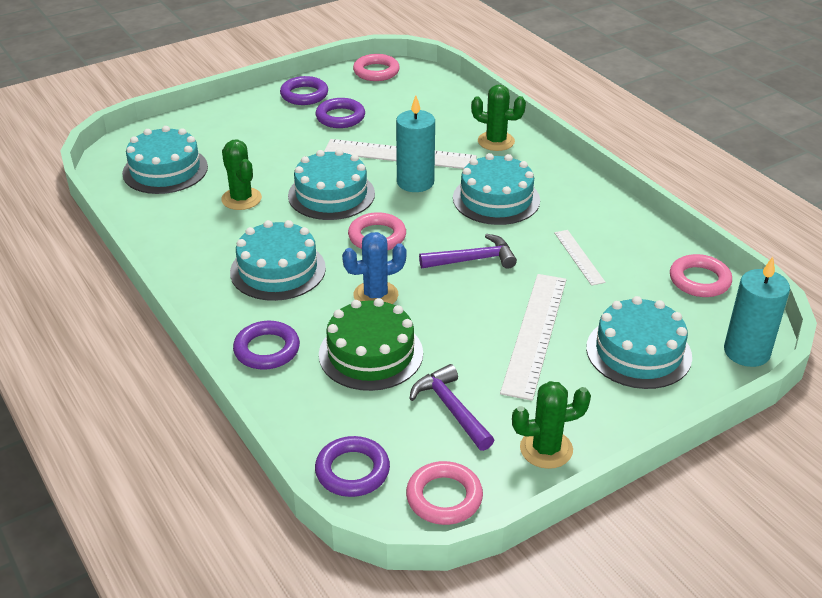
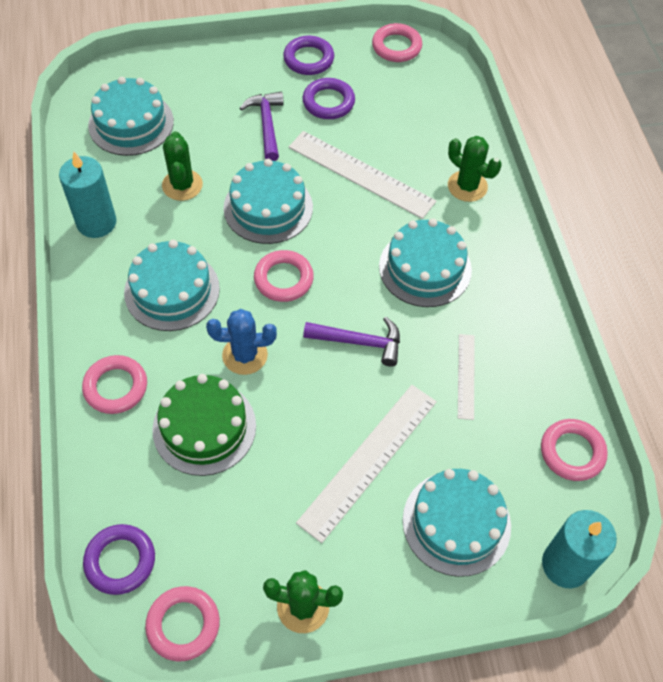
camera: 20 degrees right, 20 degrees up
purple ring [233,321,300,370] -> pink ring [82,355,147,414]
turquoise candle [396,95,435,192] -> turquoise candle moved to [59,152,117,238]
purple hammer [409,364,494,451] -> purple hammer moved to [240,92,284,161]

